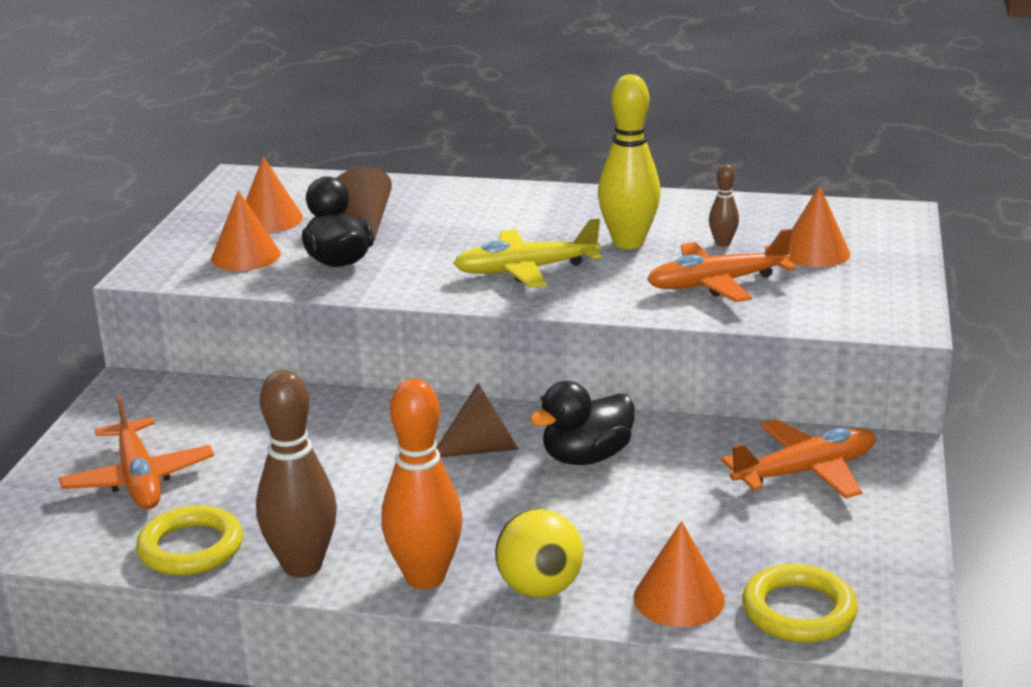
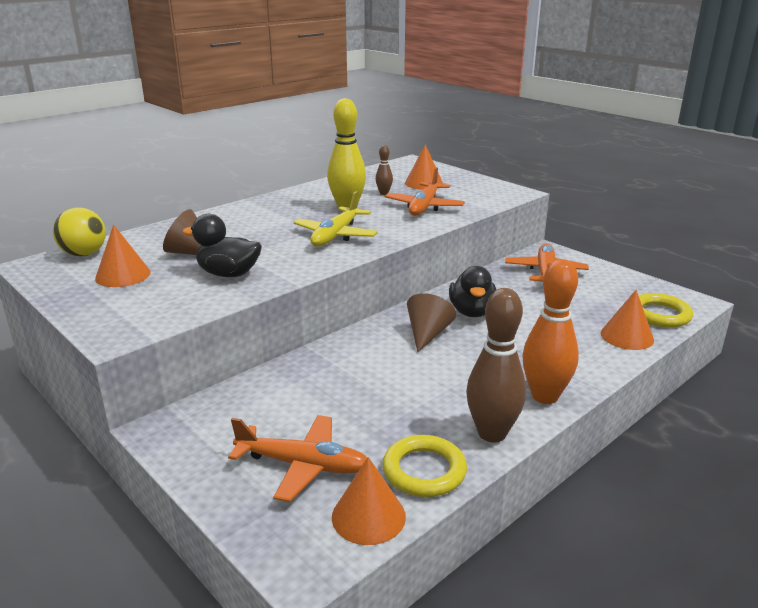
camera: 55 degrees left, 0 degrees up
orange cone [211,190,281,271] -> orange cone moved to [332,457,406,545]
yellow ball [495,509,583,598] -> yellow ball moved to [53,208,106,256]

